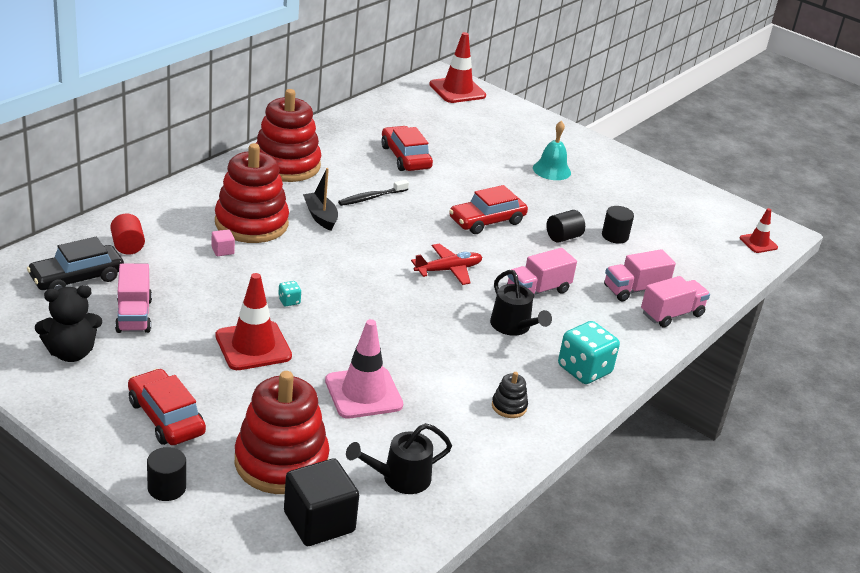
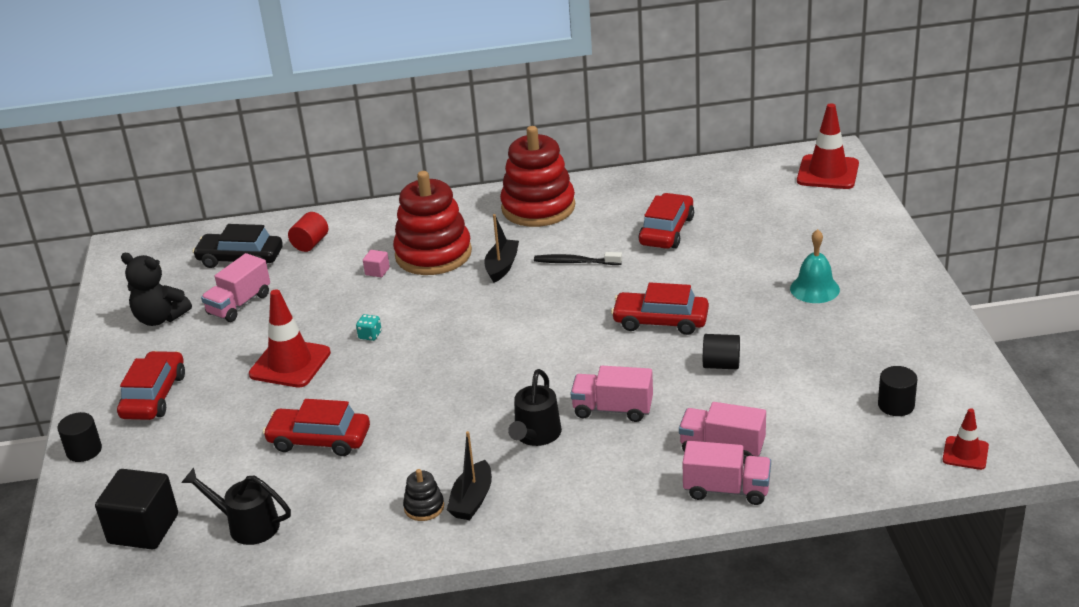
camera: 50 degrees right, 0 degrees up
red stacking toy [235,371,330,494] -> none
pink traffic cone [325,319,403,419] -> red car [263,399,370,456]
red plane [411,243,482,285] -> none
turquoise dice [558,321,620,384] -> none
black cylinder [602,206,634,243] -> black cylinder moved to [878,366,917,416]
none -> black boat [447,431,492,520]

